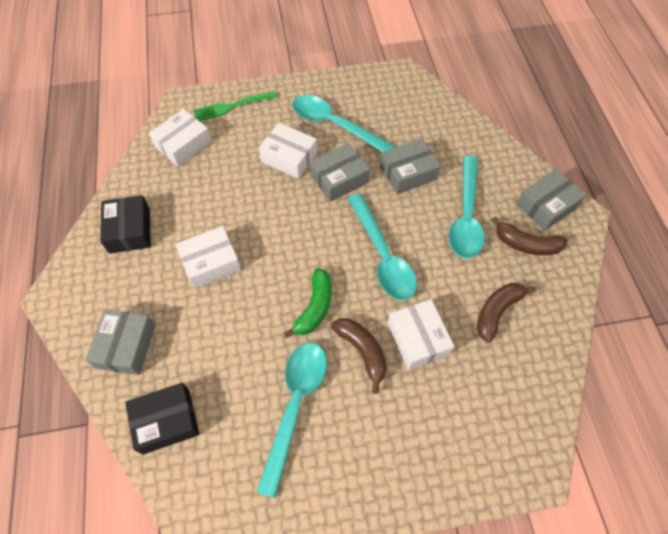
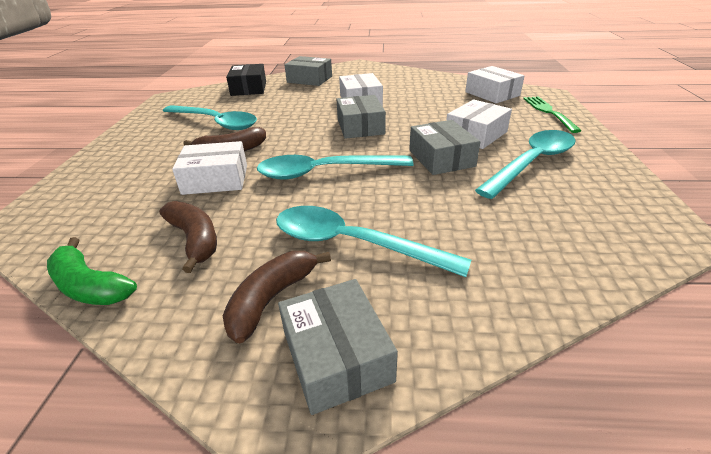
camera: 105 degrees right, 25 degrees down
black box [100,195,151,254] -> none
green banana [283,268,332,338] -> green banana moved to [47,237,137,305]
grey box [380,138,441,194] -> grey box moved to [336,95,386,139]

